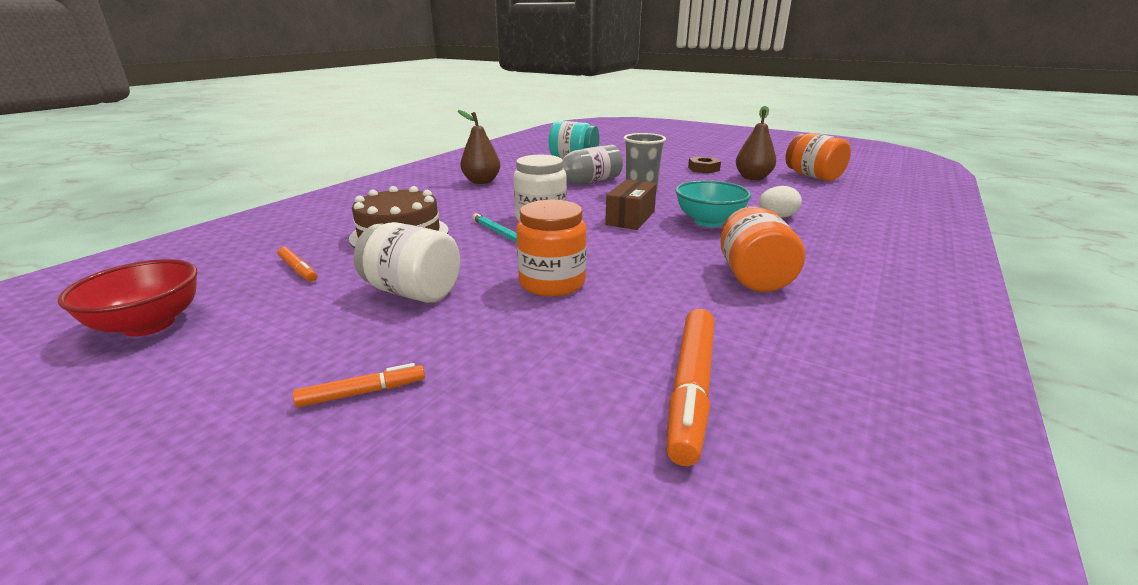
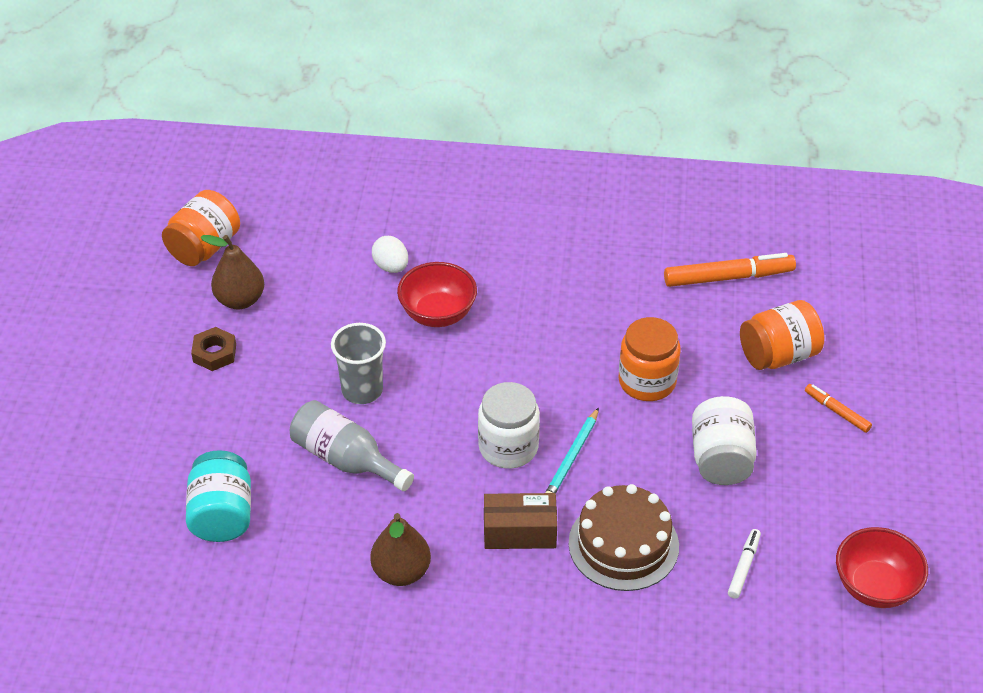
camera: 115 degrees left, 20 degrees up
orange marker [277,247,317,282] -> white marker [728,529,761,599]
brown box [605,179,657,230] -> brown box moved to [484,493,557,549]
turquoise bowl [675,180,752,227] -> red bowl [397,262,477,327]
orange jar [720,206,805,292] -> orange jar moved to [740,300,824,370]

